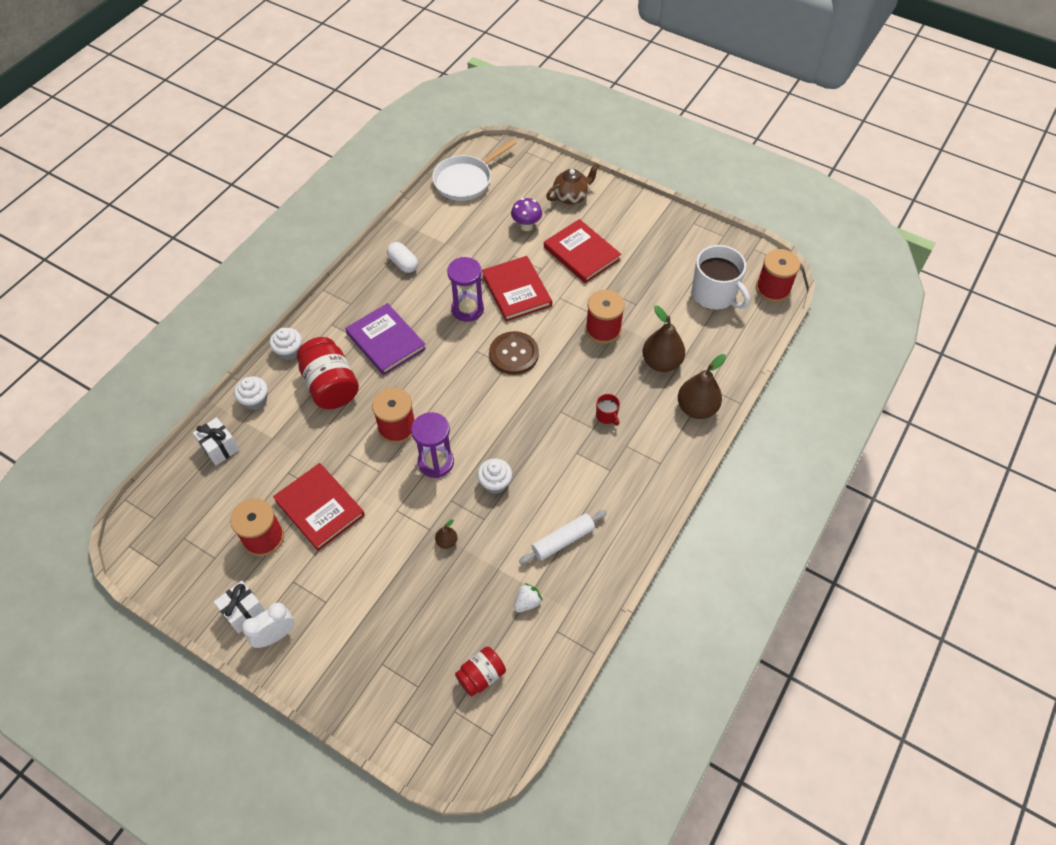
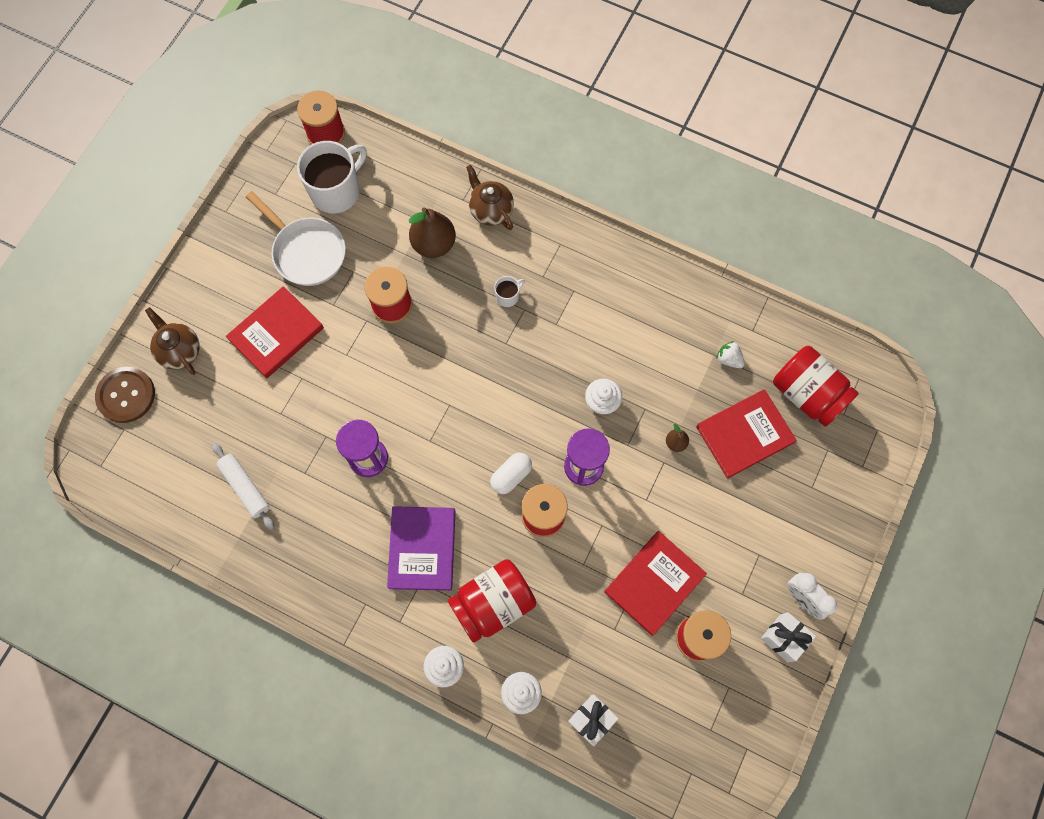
camera: 95 degrees left, 15 degrees up
purple book [345,303,426,375] -> purple book turned 45 degrees counterclockwise [387,506,456,591]
white capsule [387,242,418,273] -> white capsule moved to [490,453,532,494]
white pan [432,139,517,201] -> white pan moved to [246,191,346,286]
red jar [455,646,506,697] -> red jar [773,346,859,427], size x1.71
red book [482,256,552,321] -> red book moved to [696,389,797,479]
brown button [489,331,539,375] -> brown button moved to [95,367,155,423]
purple mushroom [511,198,542,231] -> none
white rolling pin [519,510,607,564] -> white rolling pin moved to [212,443,274,530]
red mug [596,394,620,426] -> white mug [494,276,525,307]
brown pear [678,354,726,419] -> brown teapot [466,165,514,230]

